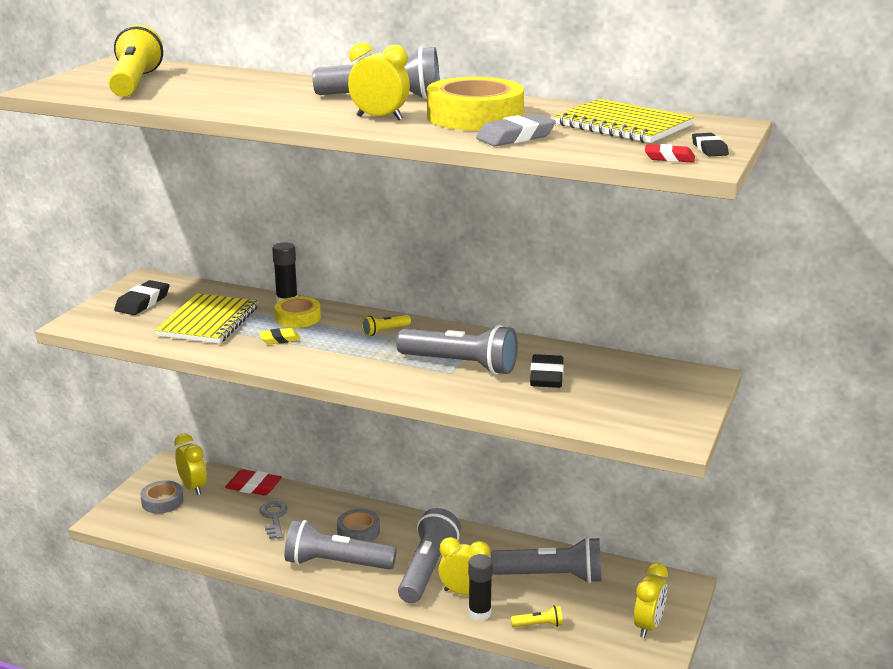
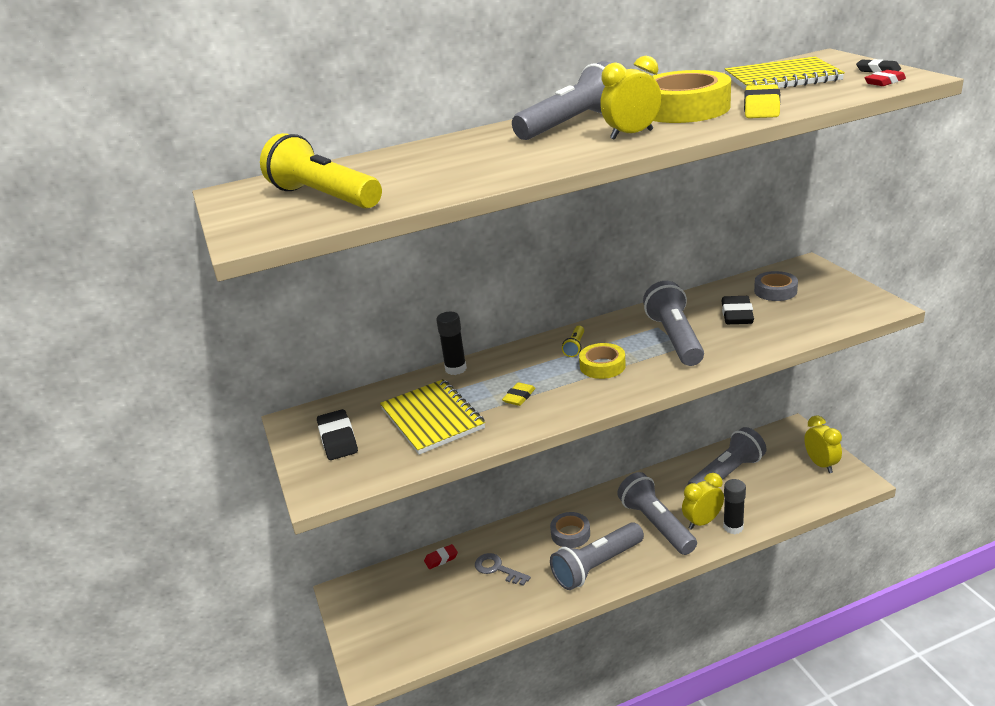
camera: 40 degrees left, 5 degrees up
grey tape [140,480,183,514] -> grey tape moved to [754,271,798,301]
yellow clock [174,433,207,495] -> none
red eraser [225,469,282,495] -> red eraser [424,544,458,569], size x0.62
yellow tape [275,296,321,328] -> yellow tape moved to [579,343,626,379]
grey flashlight [396,325,518,375] -> grey flashlight turned 75 degrees counterclockwise [643,281,704,366]
grey eraser [476,114,556,146] -> yellow eraser [744,84,780,118]
yellow flashlight [511,605,563,627] -> none
black eraser [530,354,564,388] -> black eraser turned 45 degrees clockwise [721,296,754,324]

